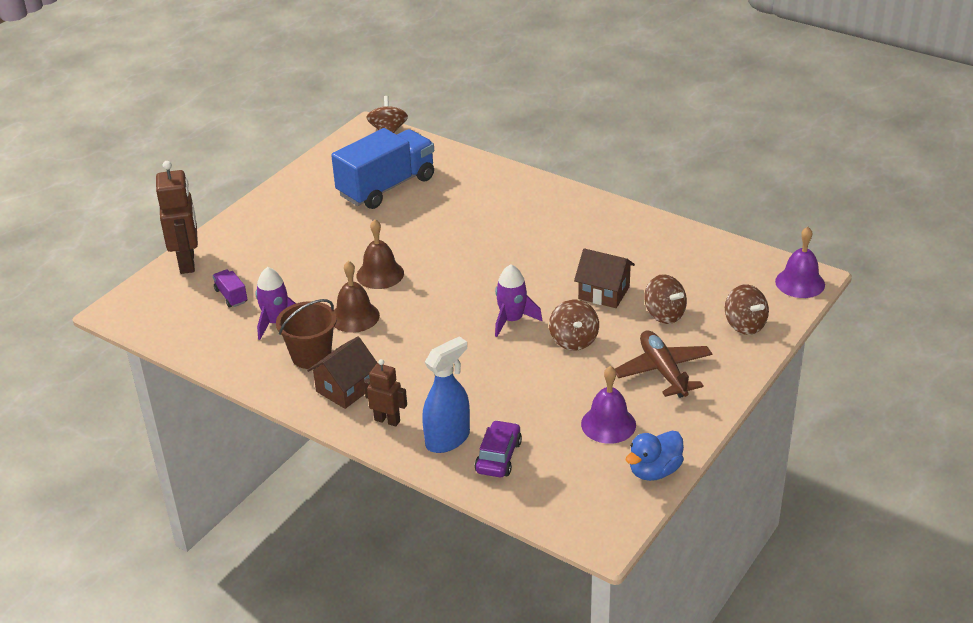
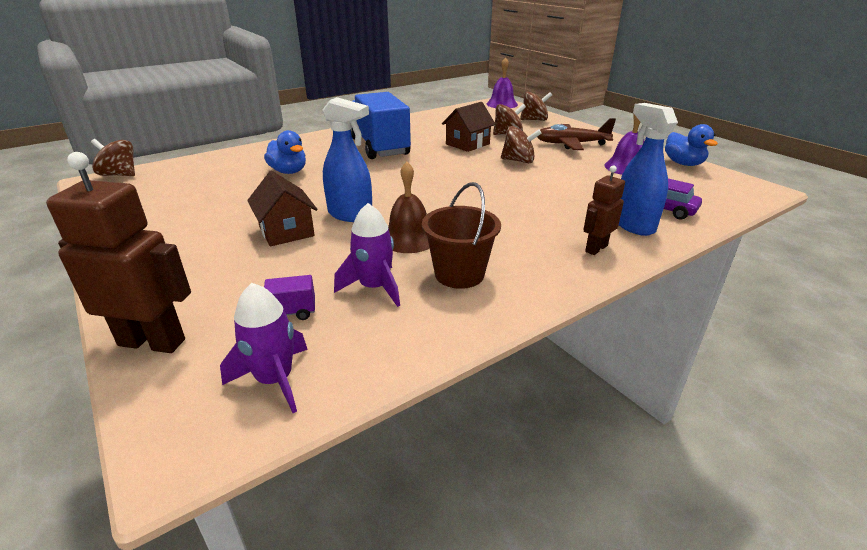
camera: 70 degrees left, 5 degrees down
brown house [307,336,377,409] -> brown house moved to [247,171,318,246]
blue truck [331,128,434,209] -> blue truck moved to [351,92,411,159]
brown bell [356,219,404,289] -> blue spray bottle [322,97,372,222]
purple rocket [495,264,543,337] -> purple rocket moved to [220,283,308,413]
none -> blue duck [264,130,306,174]

